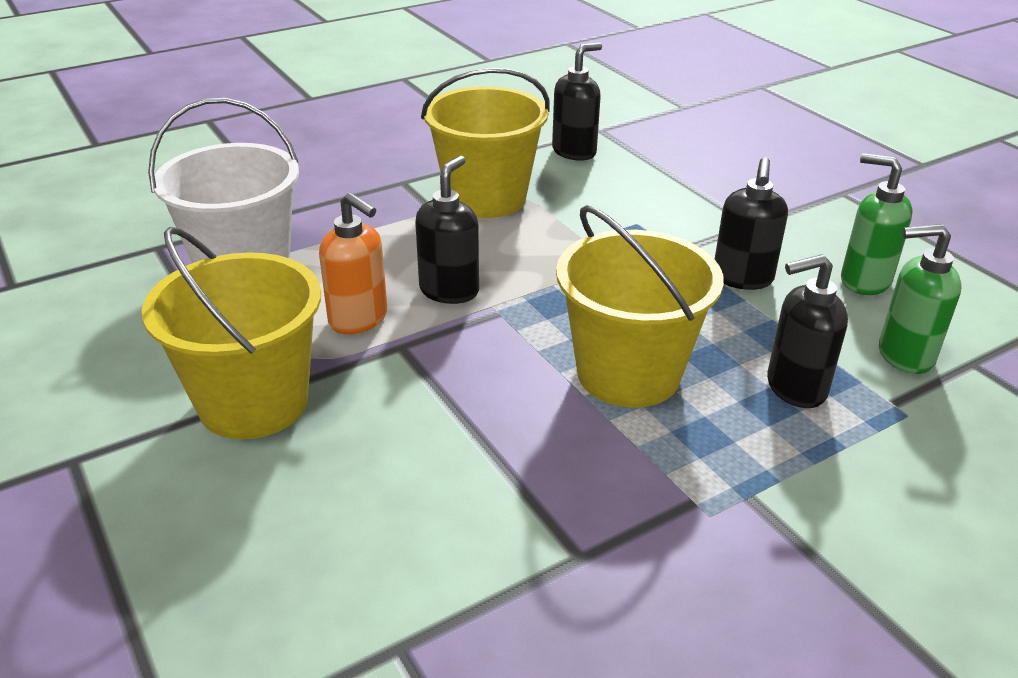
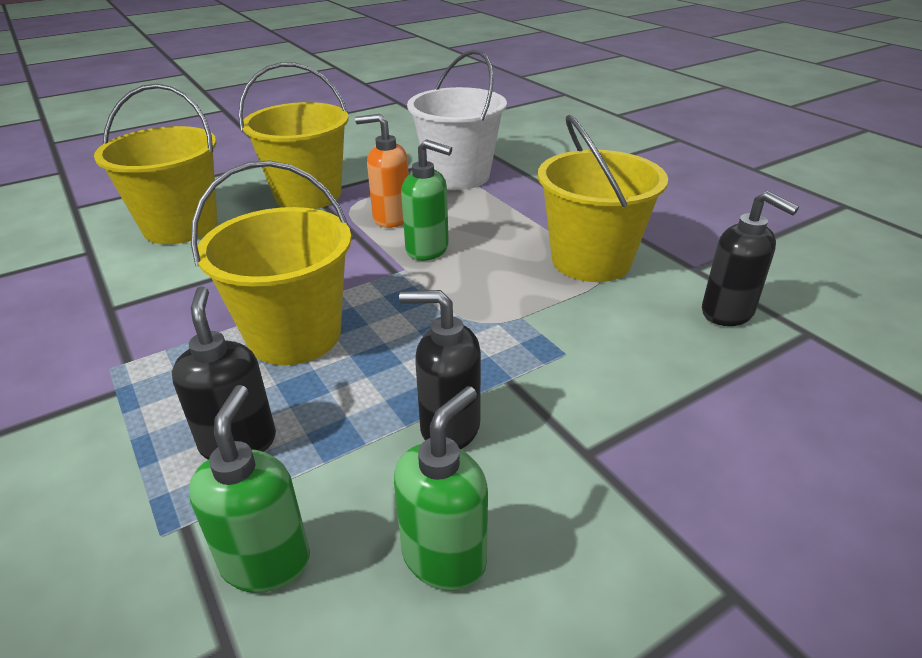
camera: 90 degrees right, 0 degrees up
orange soap dispenser [319,192,387,334] -> orange soap dispenser turned 60 degrees clockwise [355,114,409,228]
black soap dispenser [415,156,479,304] -> green soap dispenser [401,139,452,261]
none -> yellow bucket [94,84,218,244]

